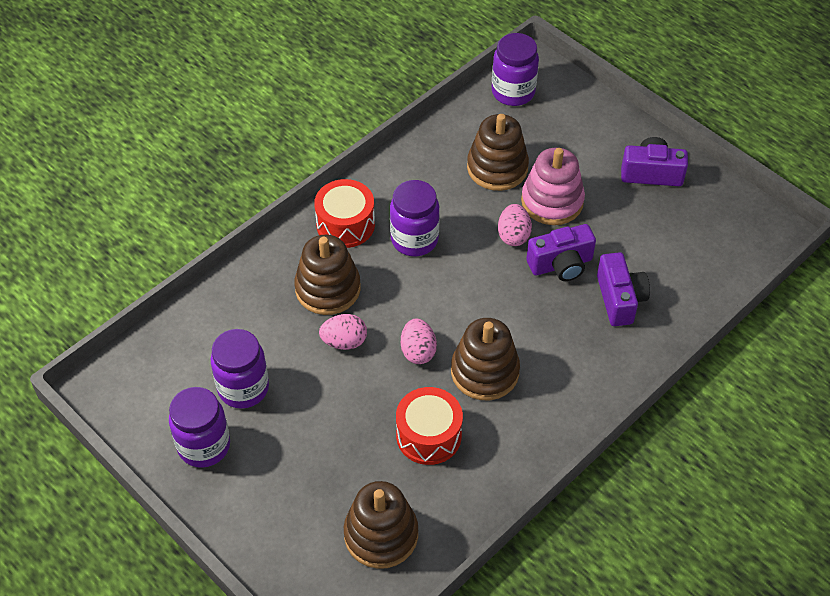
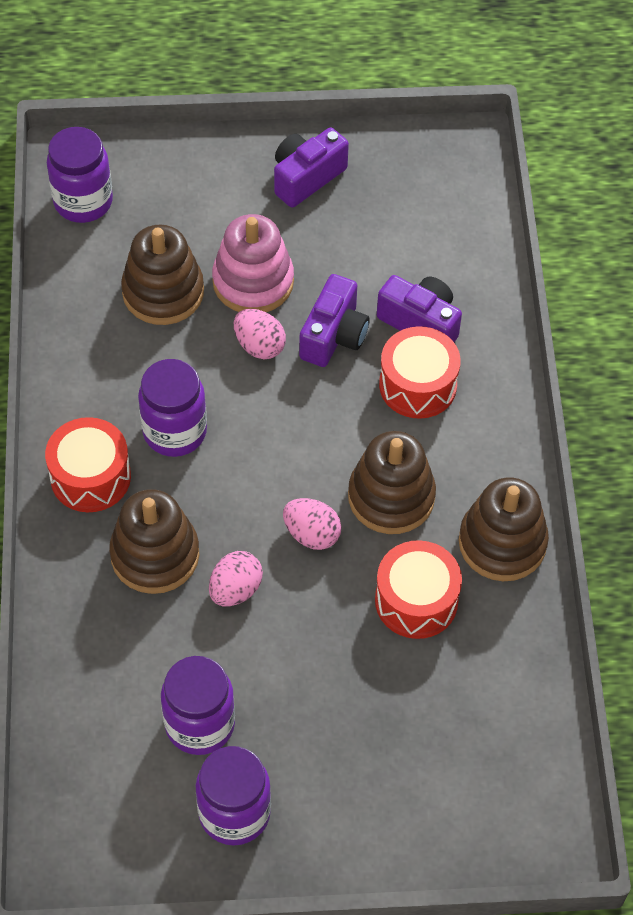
camera: 50 degrees left, 5 degrees up
brown stacking toy [344,481,418,569] -> brown stacking toy moved to [459,477,549,581]
none -> red drum [379,326,461,419]

